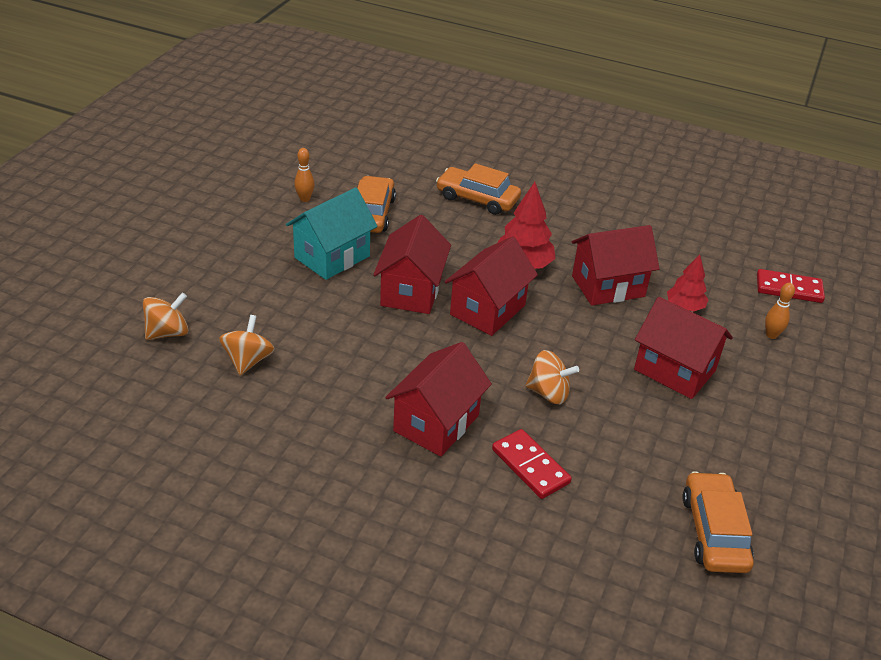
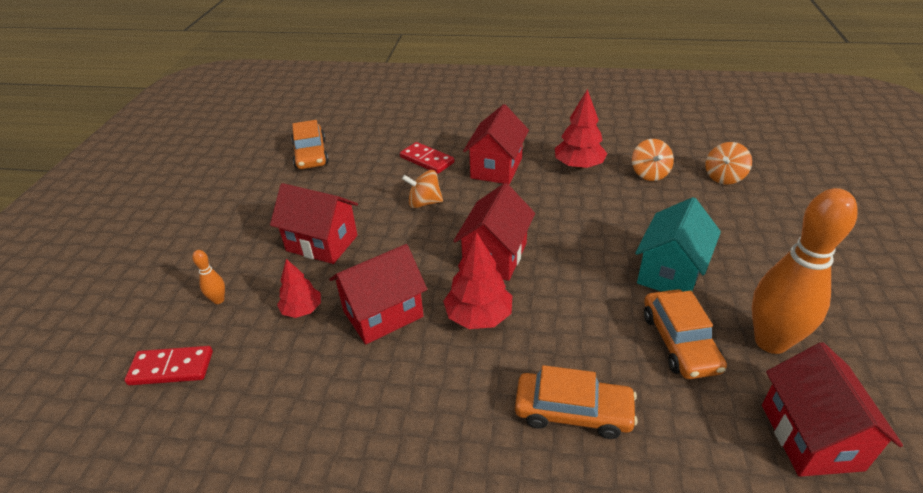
camera: 170 degrees right, 0 degrees up
orange bowling pin [294,148,315,202] -> orange bowling pin [752,188,858,354], size x2.50
red house [373,215,451,314] -> red house moved to [762,342,903,477]
none -> red tree [555,89,607,169]

